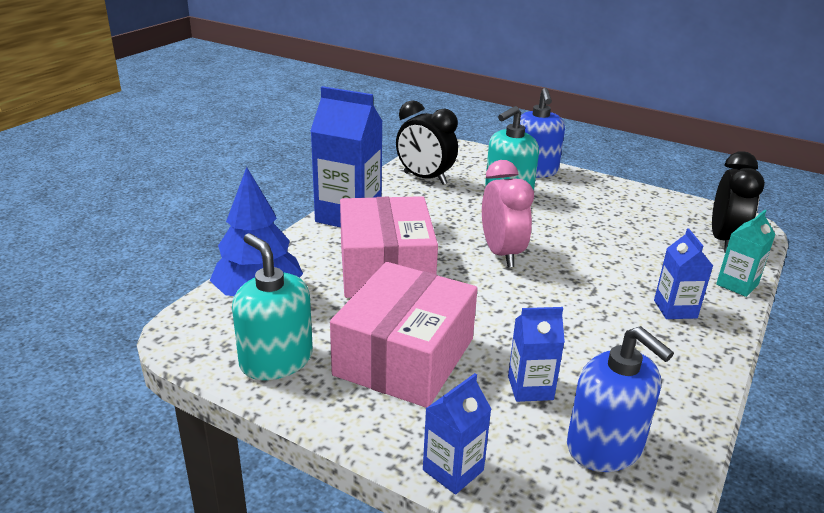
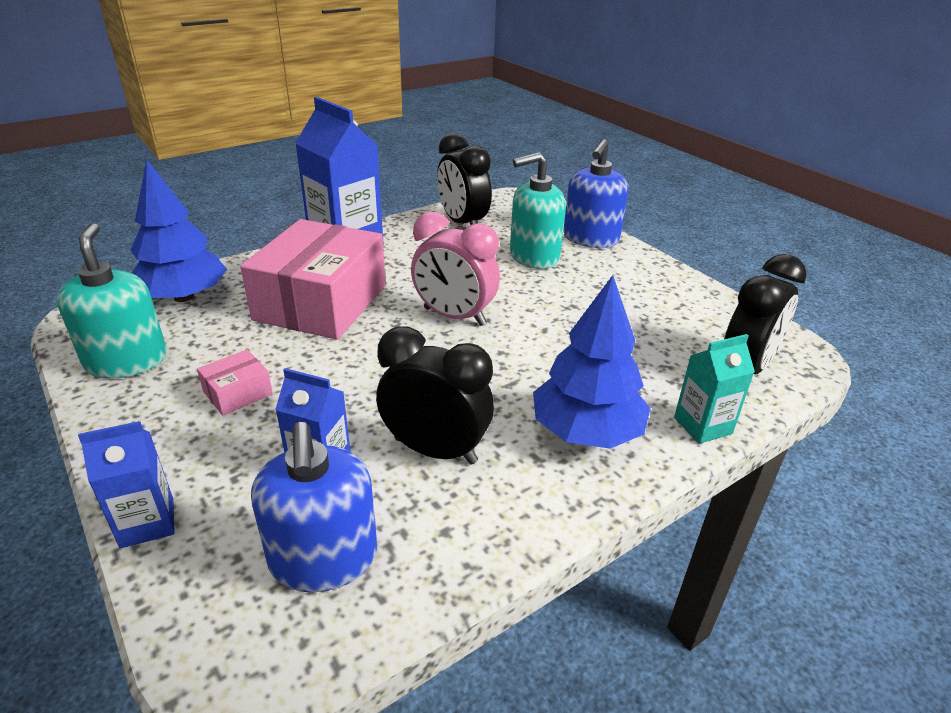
camera: 25 degrees right, 5 degrees up
pink box [330,262,478,408] -> pink box [197,349,273,416], size x0.41
pink clock [482,160,534,267] -> pink clock turned 105 degrees clockwise [411,211,500,326]
blue carton [654,228,713,319] -> blue tree [533,275,651,449]
none -> black clock [376,326,494,465]

